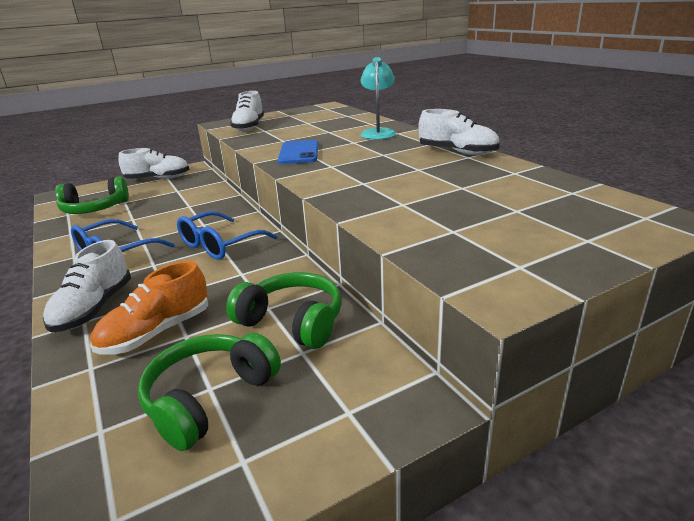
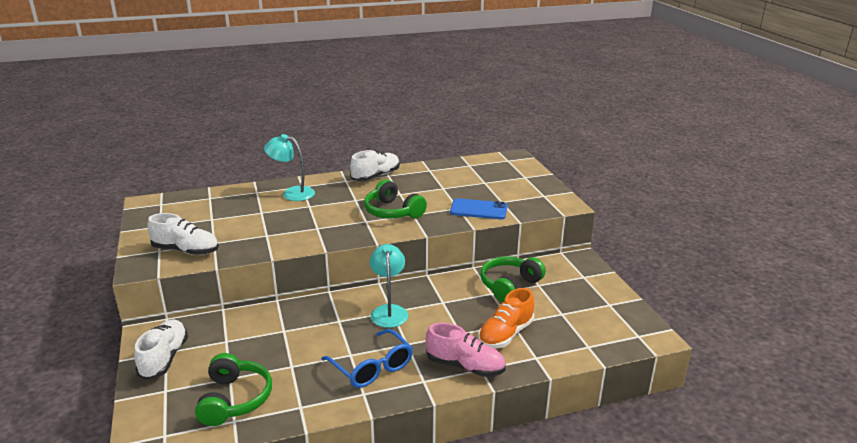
camera: 80 degrees left, 0 degrees up
white shoe [43,240,131,333] -> pink shoe [426,323,506,377]
orange shoe [90,261,208,355] -> orange shoe turned 75 degrees clockwise [478,288,534,348]
green headphones [138,333,281,451] -> green headphones moved to [364,179,427,218]
blue glasses [177,211,277,260] -> turquoise lamp [370,244,408,328]
blue phone [278,140,318,164] -> blue phone moved to [450,198,507,219]

